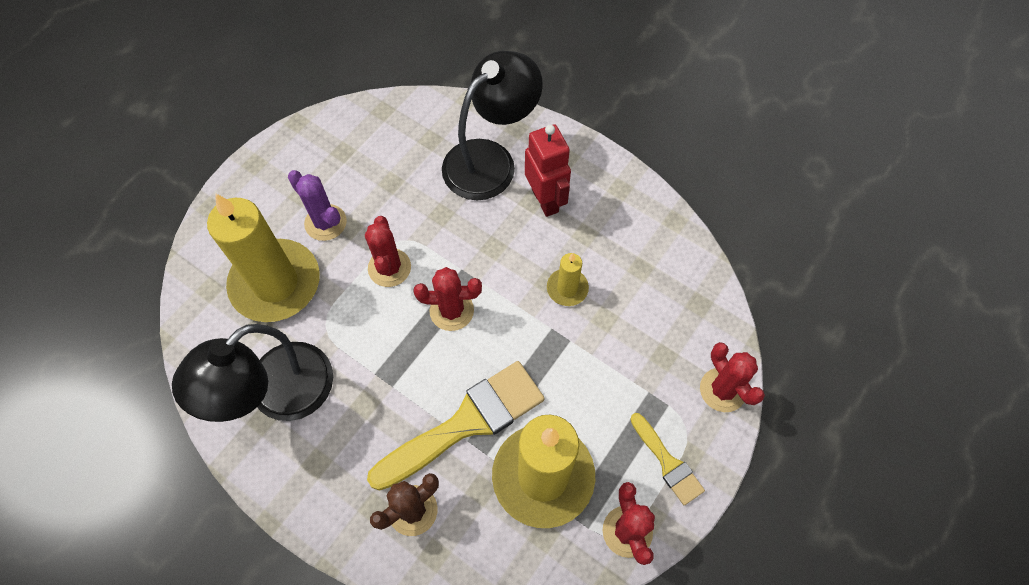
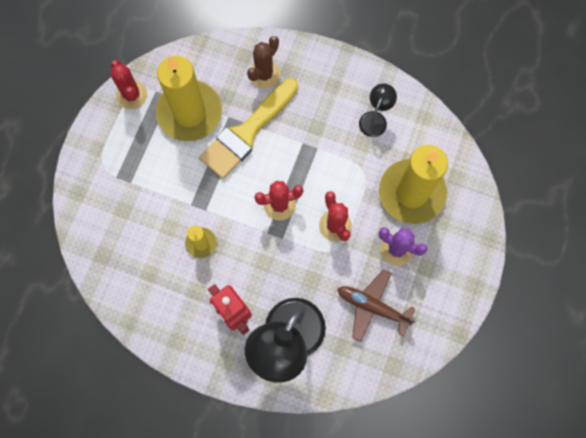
camera: 165 degrees right, 10 degrees up
black lamp [172,324,333,422] -> black lamp [359,83,397,137], size x0.50
yellow brush [630,413,705,505] -> none
red cactus [700,342,765,412] -> none
none -> brown plane [338,269,416,342]

